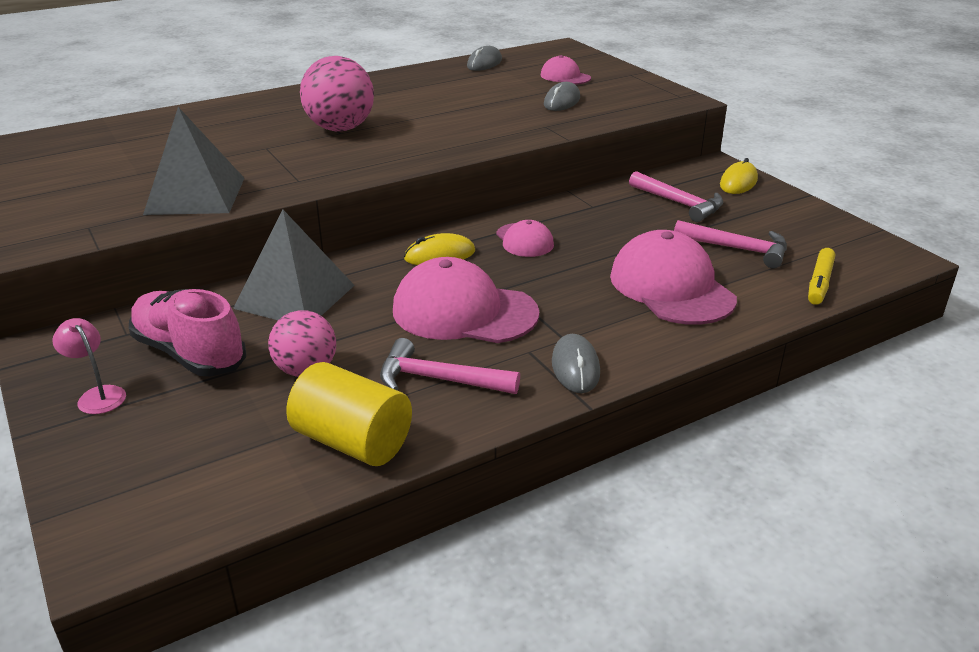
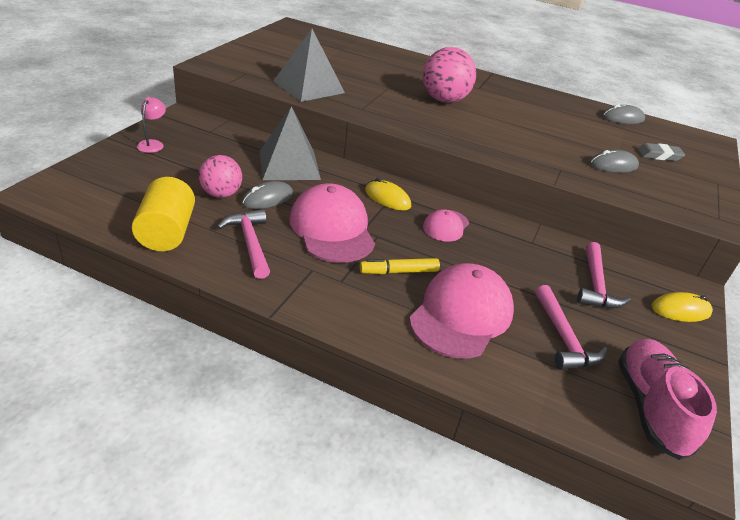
camera: 50 degrees right, 5 degrees up
pink shoe [129,289,246,376] -> pink shoe moved to [618,339,717,460]
pink cap [540,55,591,84] -> grey eraser [637,143,685,161]
grey mouse [552,334,600,393] -> grey mouse moved to [242,181,293,209]
yellow marker [808,248,835,305] -> yellow marker moved to [360,258,440,274]

